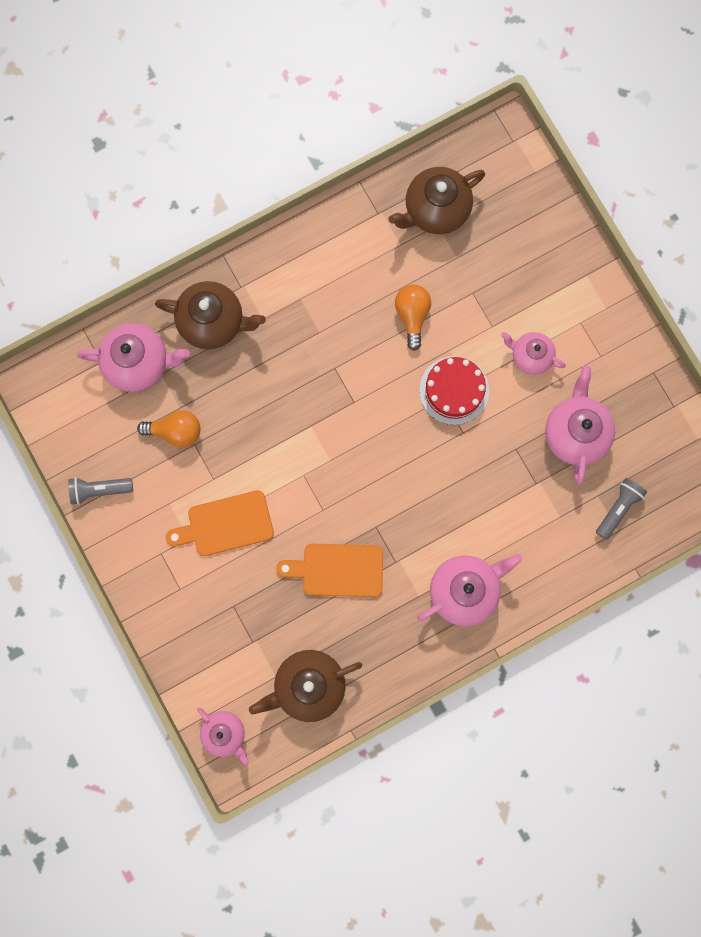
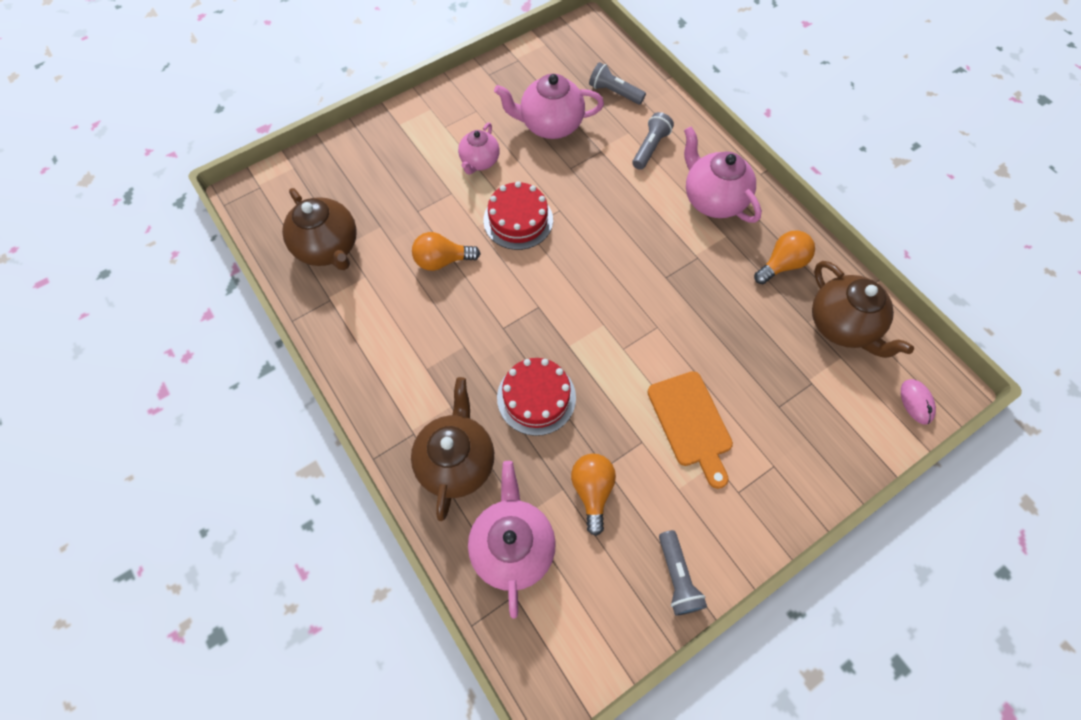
camera: 95 degrees left, 15 degrees down
pink teapot [197,708,249,765] -> pink mouse [901,379,936,425]
orange cutting board [276,544,383,597] -> none
none -> red cake [497,358,576,436]
none -> grey flashlight [632,112,674,170]
none -> orange light bulb [754,230,815,284]

